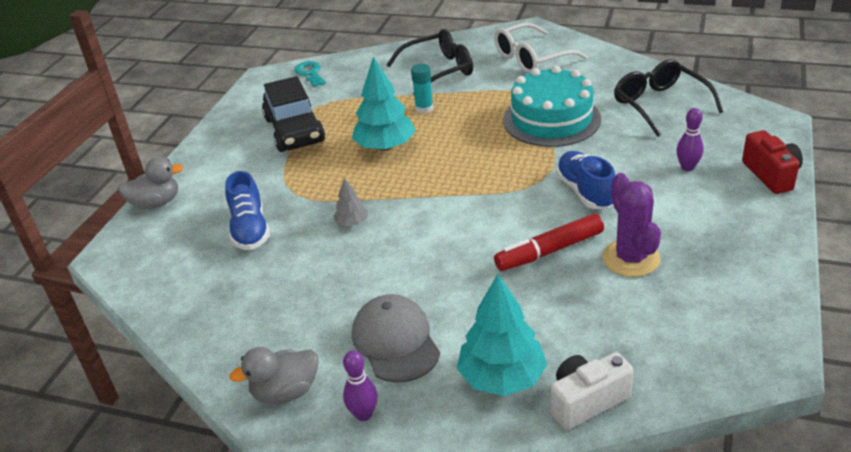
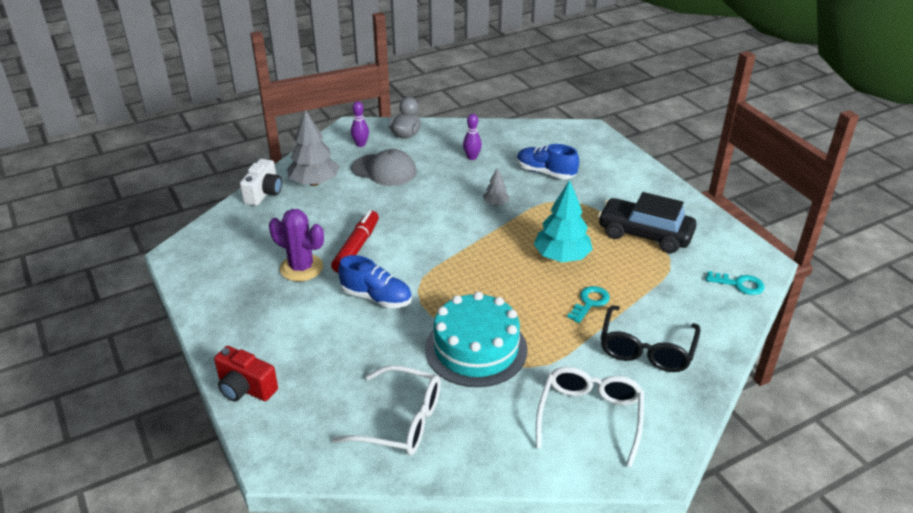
camera: 130 degrees right, 0 degrees up
grey duck [117,157,184,209] -> none
turquoise glue stick [411,64,434,114] -> turquoise key [567,286,610,323]
turquoise tree [457,274,547,396] -> grey tree [287,110,339,186]
black glasses [614,59,724,137] -> white glasses [332,365,441,456]
purple bowling pin [676,108,704,171] -> purple bowling pin moved to [463,114,482,160]

